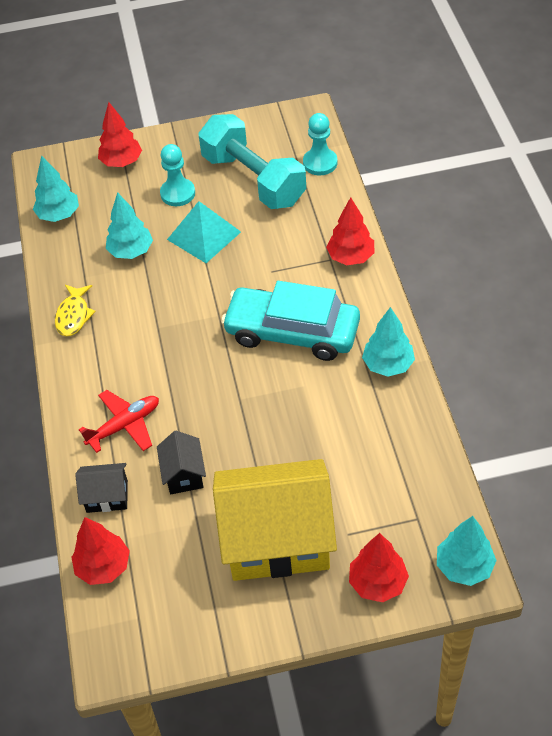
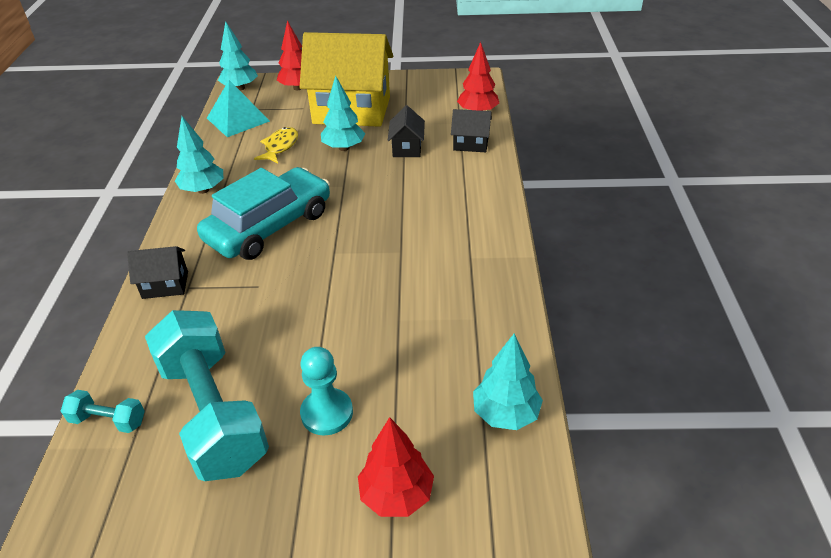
camera: 170 degrees left, 10 degrees down
yellow fish [55,285,96,336] -> yellow fish moved to [254,127,298,163]
red plane [79,390,159,453] -> none
turquoise tree [106,192,153,259] -> turquoise tree moved to [321,76,365,151]
turquoise pyramid [167,201,241,263] -> turquoise pyramid moved to [207,80,270,137]
turquoise car [221,281,360,361] -> turquoise car turned 75 degrees counterclockwise [197,167,330,260]
turquoise pawn [303,113,338,175] -> turquoise dumbbell [61,390,145,433]
red tree [326,197,375,265] -> black house [127,246,188,299]

